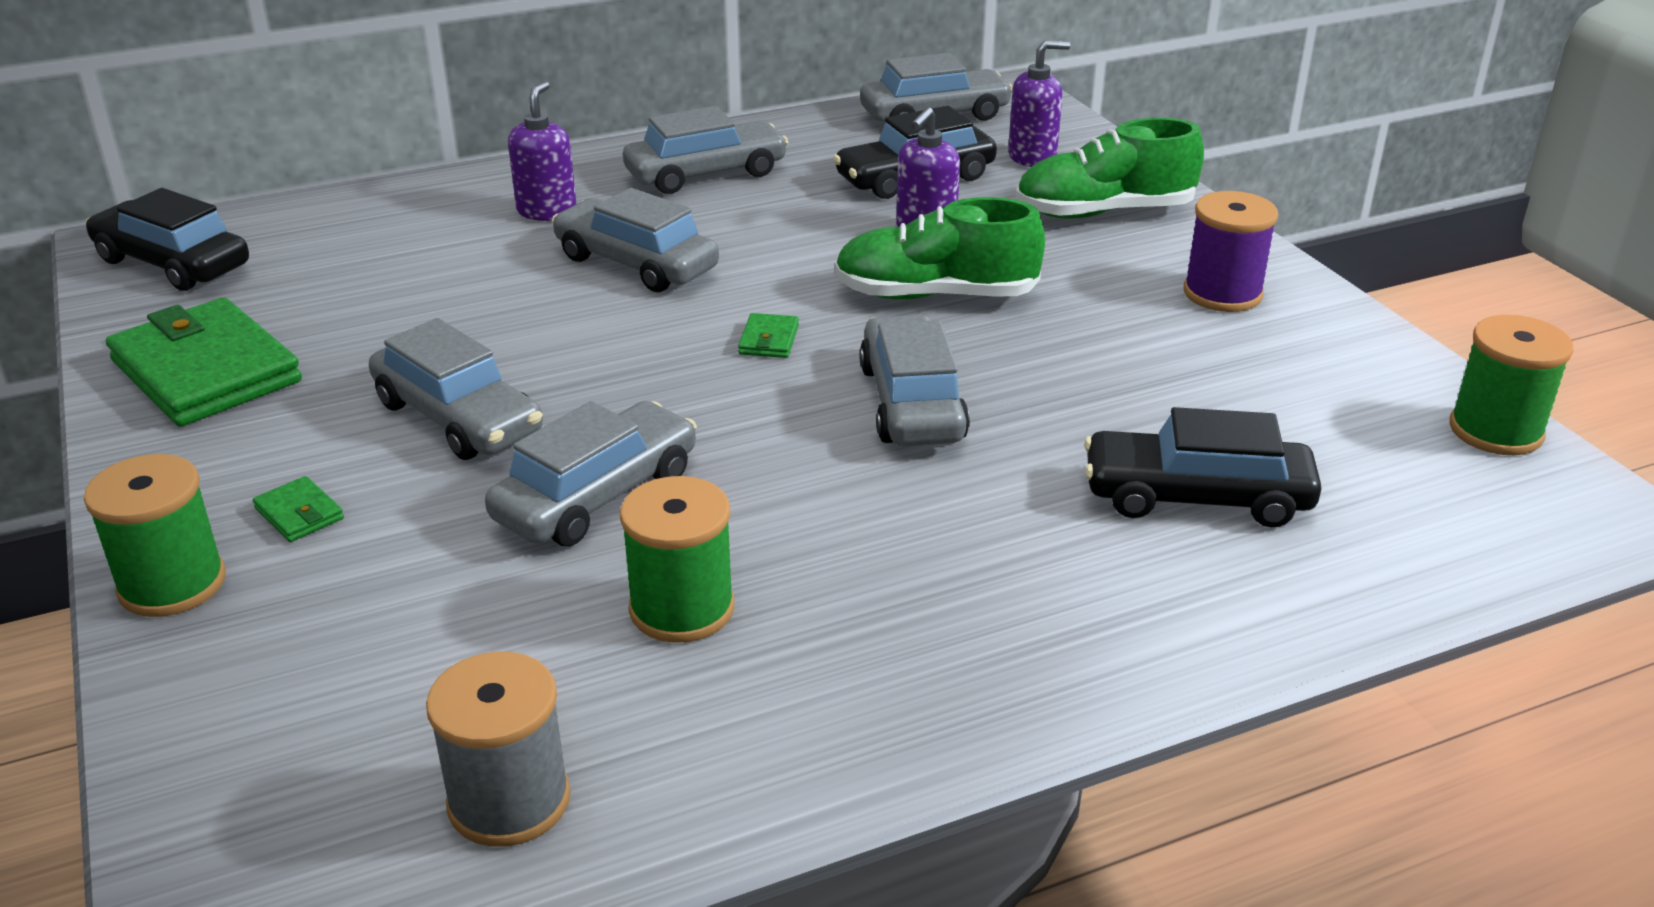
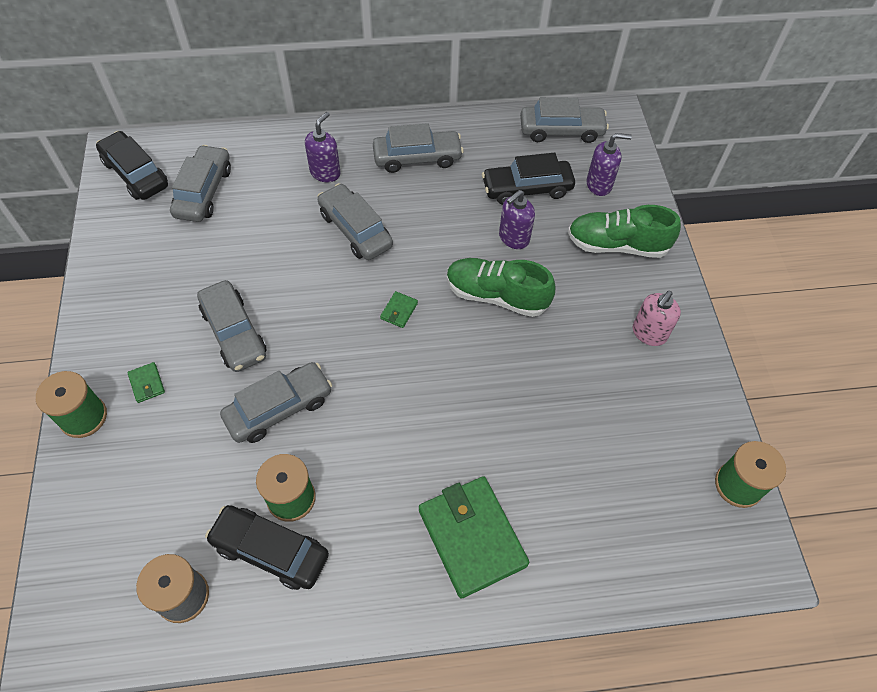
camera: 15 degrees right, 25 degrees up
green wallet [106,297,302,427] -> green wallet moved to [419,476,529,599]
grey car [859,315,970,446] -> grey car moved to [170,145,231,222]
black car [1084,407,1321,527] -> black car moved to [205,505,329,590]
purple spool [1184,191,1278,312] -> pink soap dispenser [633,291,681,346]

